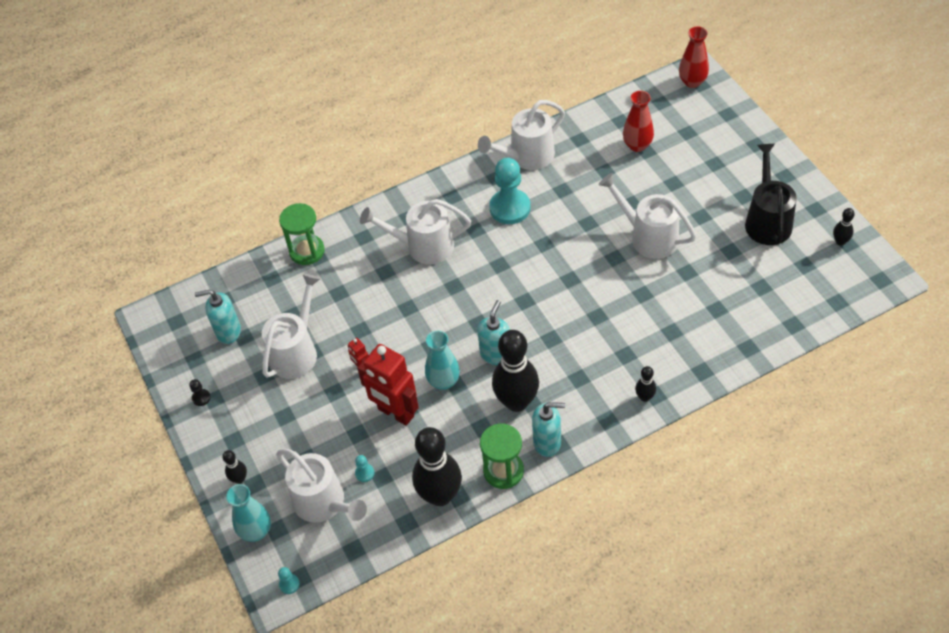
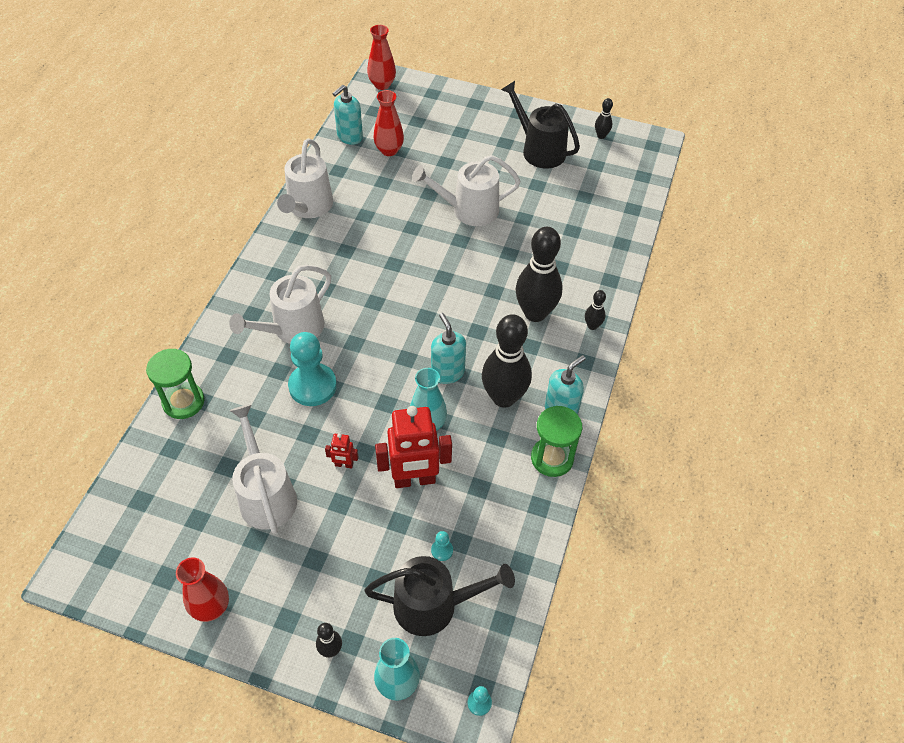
camera: 50 degrees left, 0 degrees up
black pawn [189,379,211,406] -> red vase [176,557,229,622]
turquoise soap dispenser [195,289,241,344] -> turquoise soap dispenser moved to [332,85,363,145]
white watering can [276,449,367,523] -> black watering can [364,556,515,636]
black bowling pin [412,427,462,506] -> black bowling pin moved to [515,227,563,322]
turquoise pawn [489,158,530,224] -> turquoise pawn moved to [288,332,337,406]

